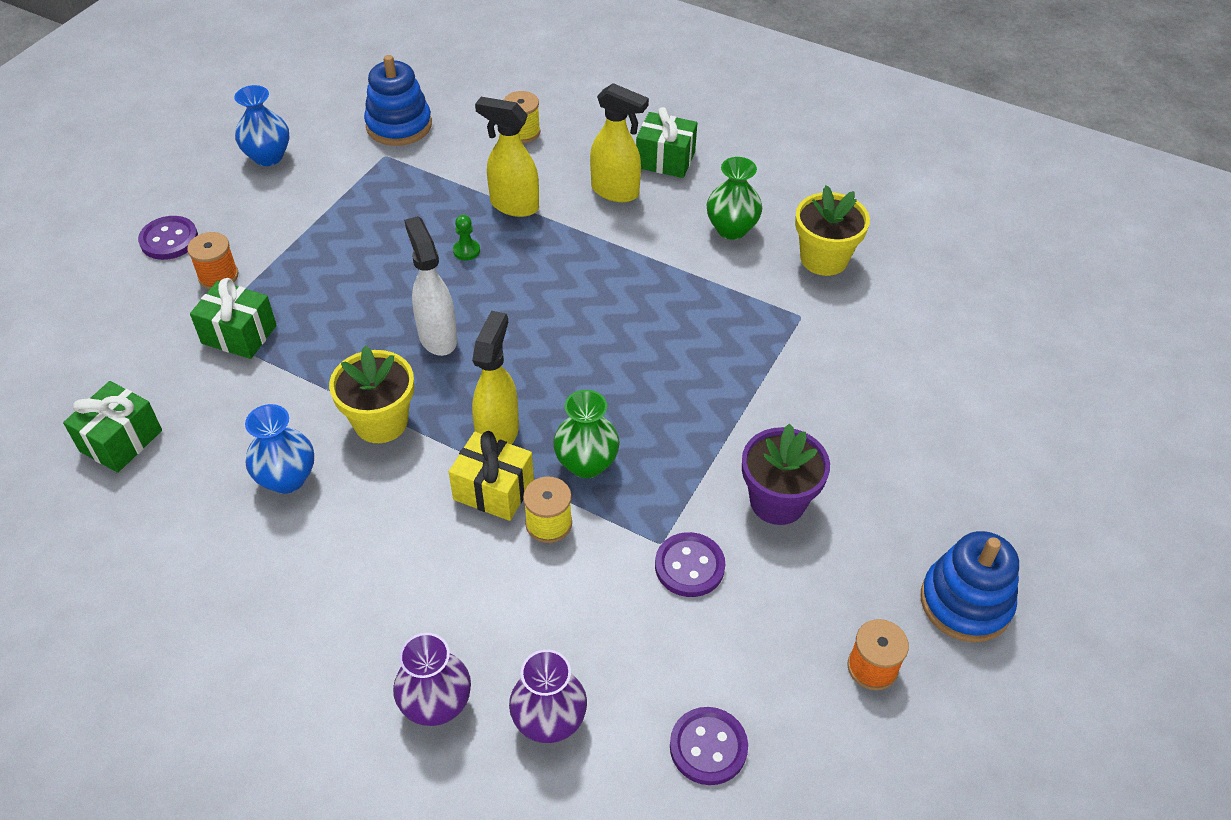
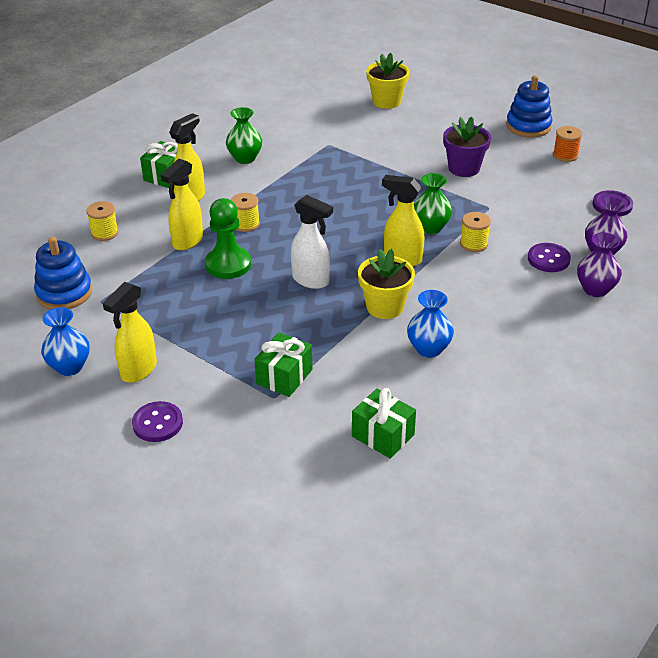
camera: 80 degrees left, 10 degrees down
orange spool [187,232,239,289] -> none
white spray bottle [404,216,458,356] -> white spray bottle turned 135 degrees counterclockwise [291,195,333,289]
yellow gift [449,431,534,521] -> none
green pawn [453,215,480,260] -> green pawn [205,198,251,279], size x2.28
purple button [655,532,725,597] -> purple button moved to [528,243,571,272]
yellow flower pot [795,185,870,276] -> yellow flower pot moved to [366,53,410,109]
none -> yellow spray bottle [103,282,157,383]
none -> yellow spool [231,193,260,232]

